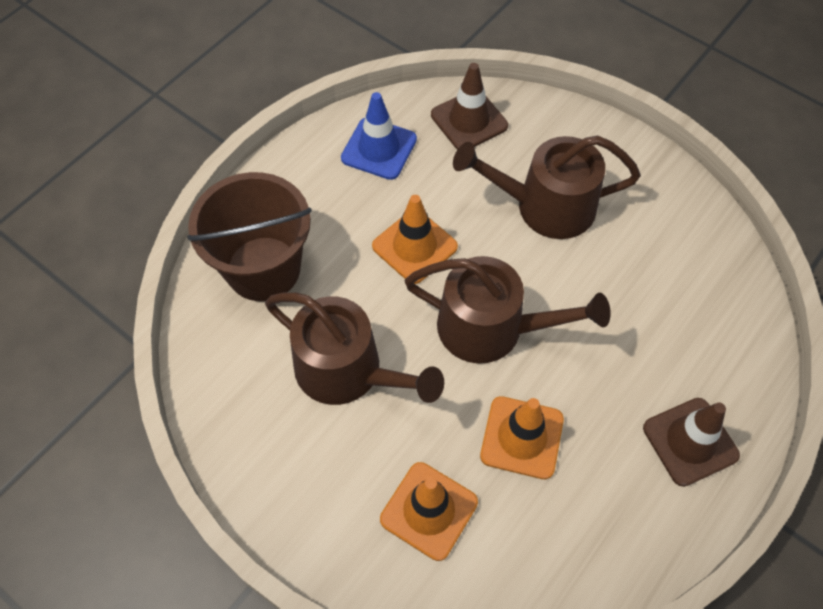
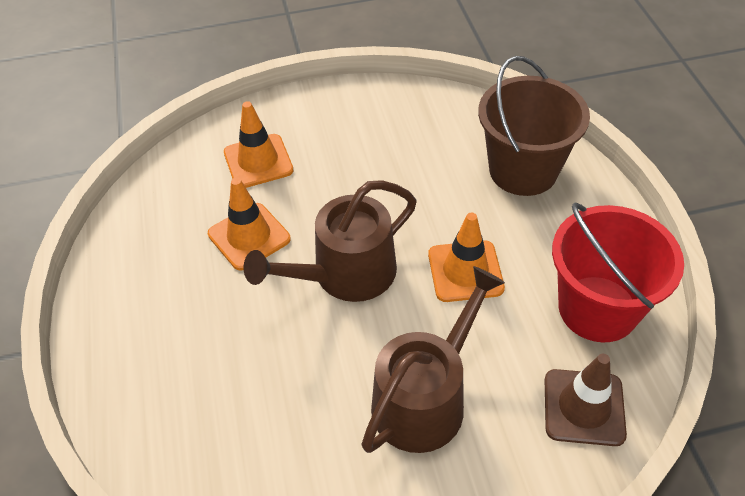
camera: 130 degrees right, 10 degrees down
brown watering can [265,292,444,405] -> none
blue traffic cone [341,92,417,180] -> red bucket [552,202,684,342]
brown traffic cone [643,398,740,487] -> none

